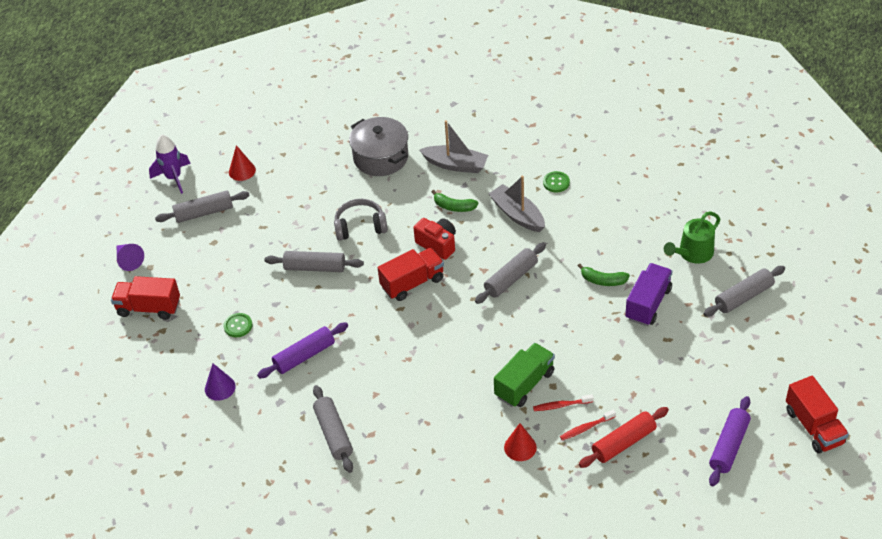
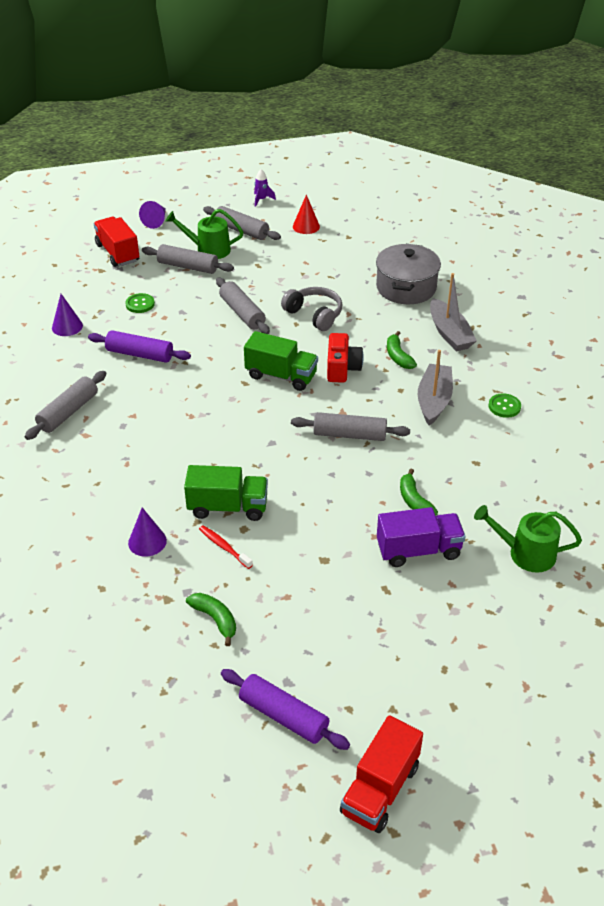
camera: 50 degrees right, 5 degrees down
purple rocket [149,135,191,194] -> purple rocket [254,169,276,207], size x0.59
red truck [378,248,444,301] -> green truck [244,331,318,391]
red cone [504,423,537,461] -> purple cone [128,507,167,557]
red toothbrush [560,409,616,440] -> none
red rolling pin [579,407,669,468] -> green banana [186,593,236,646]
grey rolling pin [704,266,785,317] -> grey rolling pin moved to [142,244,234,274]
purple rolling pin [709,396,751,486] -> purple rolling pin turned 45 degrees clockwise [221,669,350,750]
none -> green watering can [165,209,243,259]

